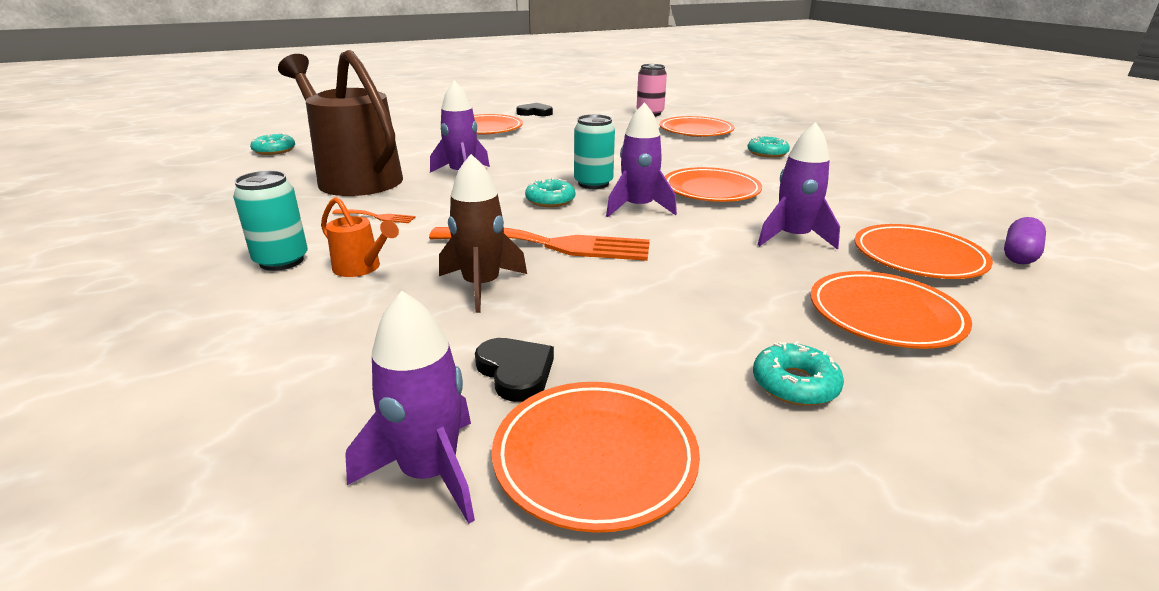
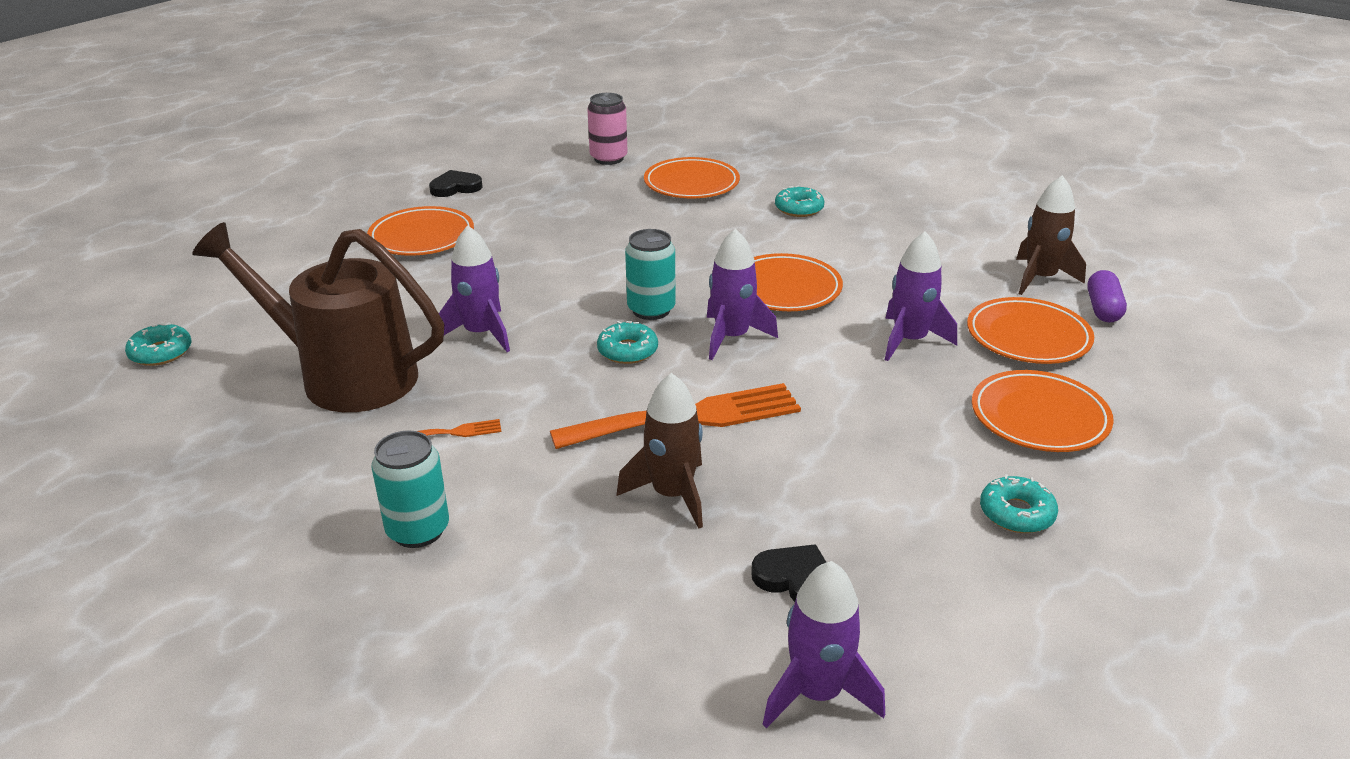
camera: 25 degrees left, 5 degrees up
orange watering can [321,197,399,277] -> none
orange plate [492,382,700,533] -> none
none -> brown rocket [1016,175,1086,295]

